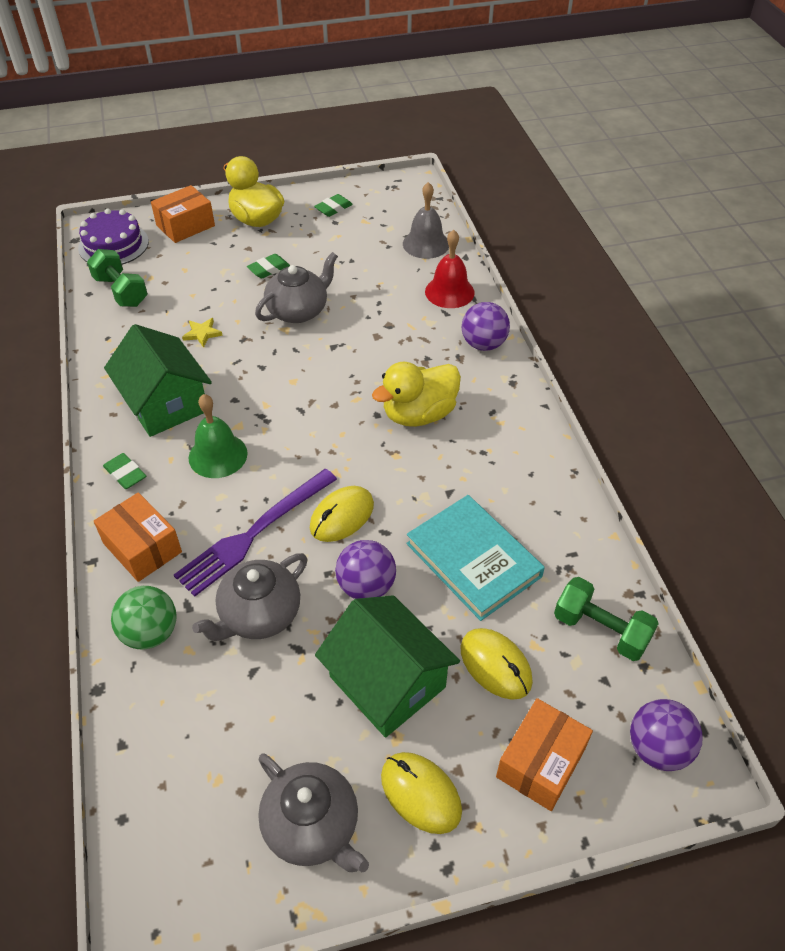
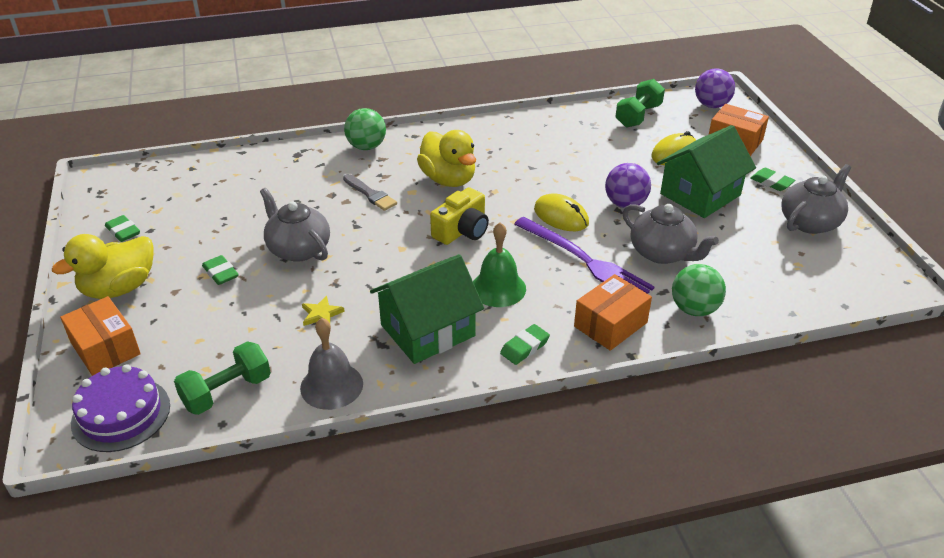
camera: 90 degrees left, 10 degrees down
yellow mouse [381,752,462,834] -> green eraser [750,168,795,191]
grey bell [403,182,449,259] -> grey bell moved to [300,318,363,410]
turquoise book [406,495,545,621] -> none
red bell [425,230,474,308] -> none
purple ball [462,302,510,351] -> green ball [344,108,386,150]
none -> grey brush [343,174,397,211]
none -> yellow camera [430,187,489,245]

